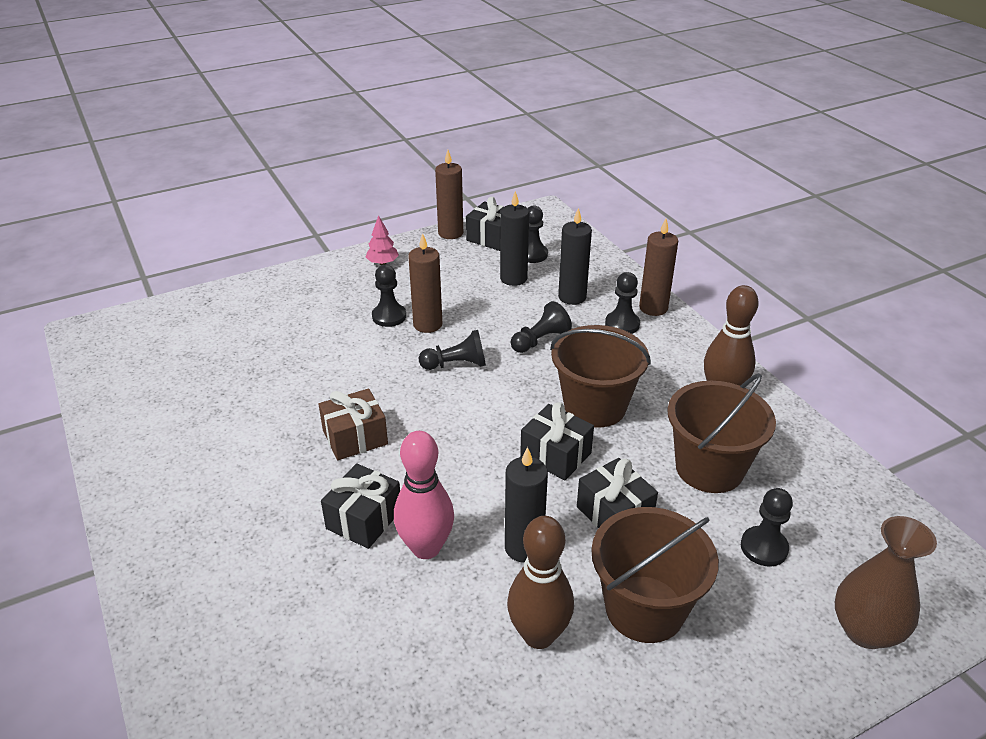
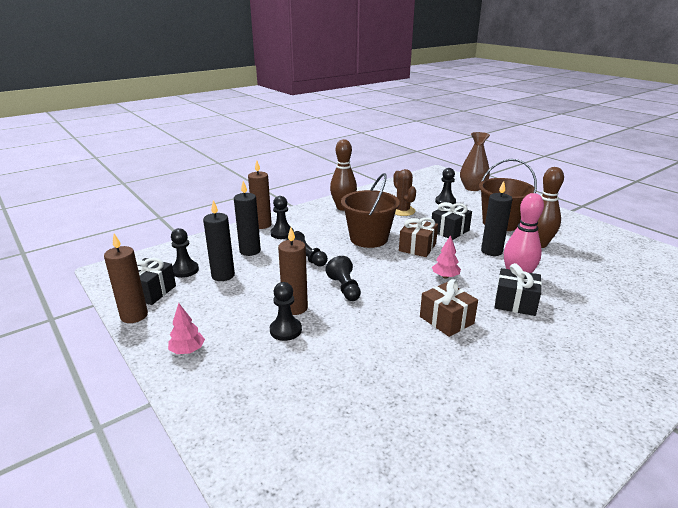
camera: 100 degrees left, 10 degrees down
black gift [520,402,594,480] -> brown gift [399,217,438,257]
brown bucket [667,373,776,493] -> brown cactus [394,169,416,216]
none -> pink tree [432,235,461,279]

